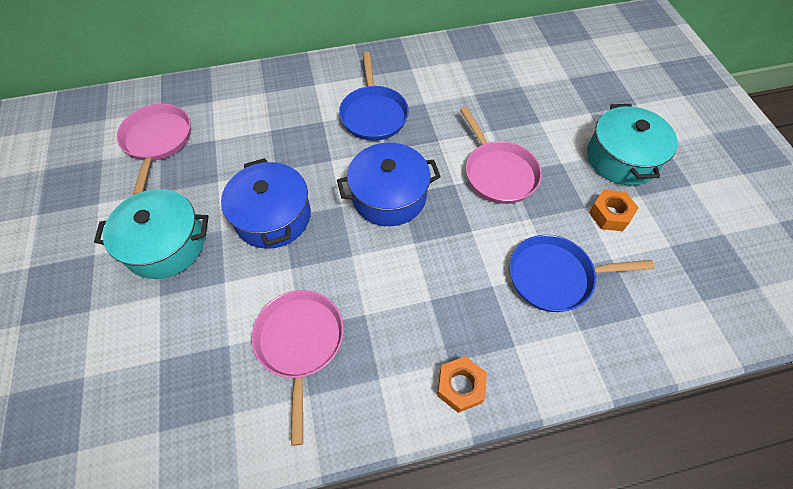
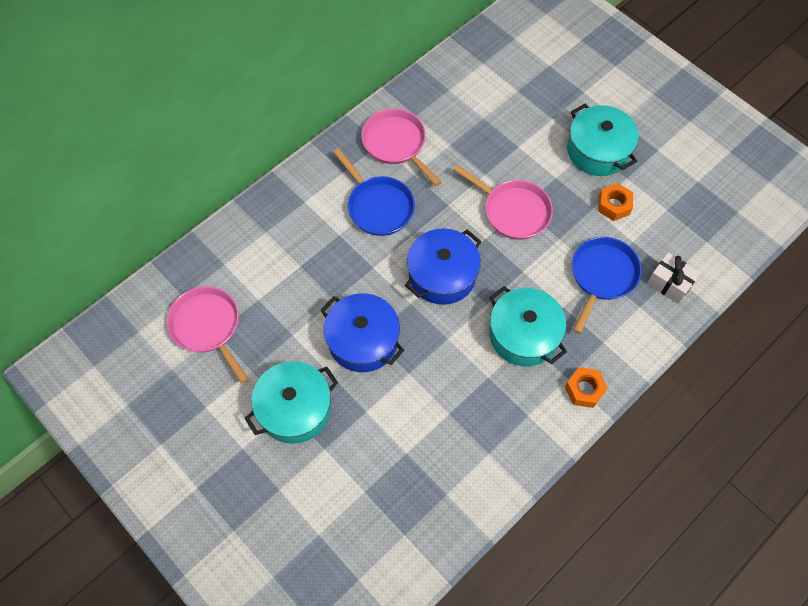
camera: 30 degrees left, 5 degrees up
pink pan [252,290,344,446] -> pink pan moved to [361,109,442,186]
blue pan [509,235,654,312] -> blue pan turned 150 degrees clockwise [572,237,642,334]
none -> turquoise pot [489,286,567,366]
none -> white gift [647,252,701,304]

